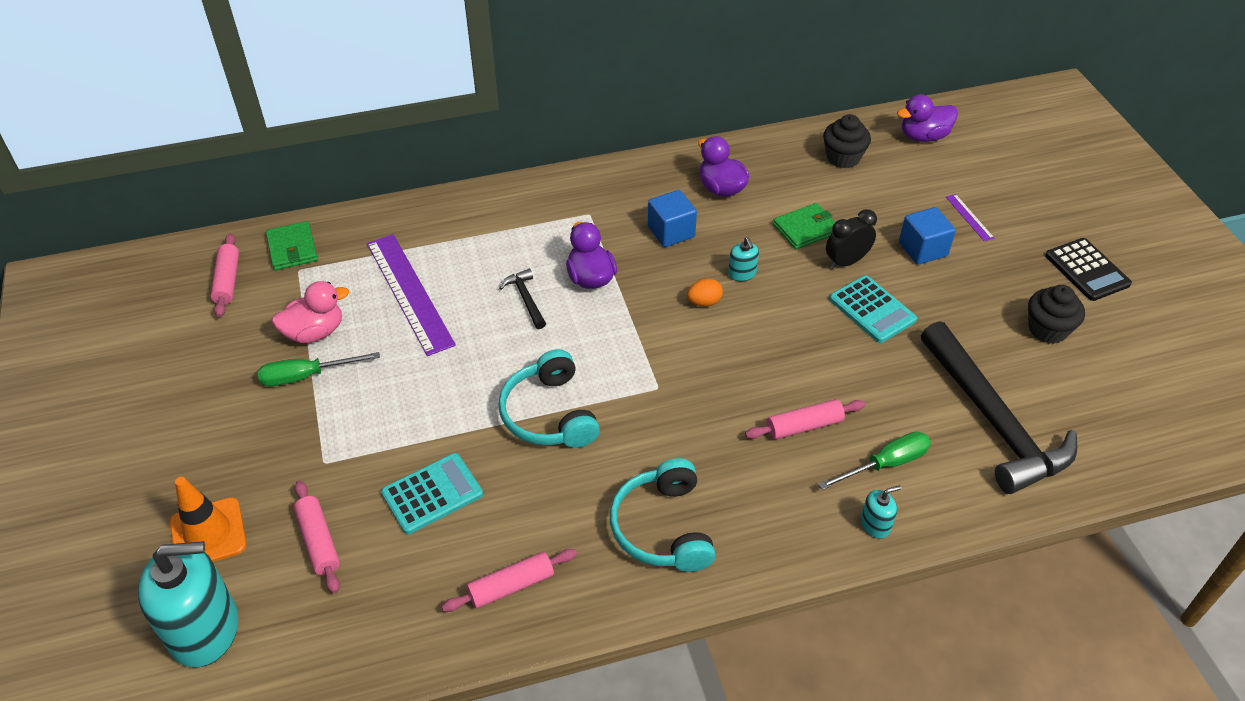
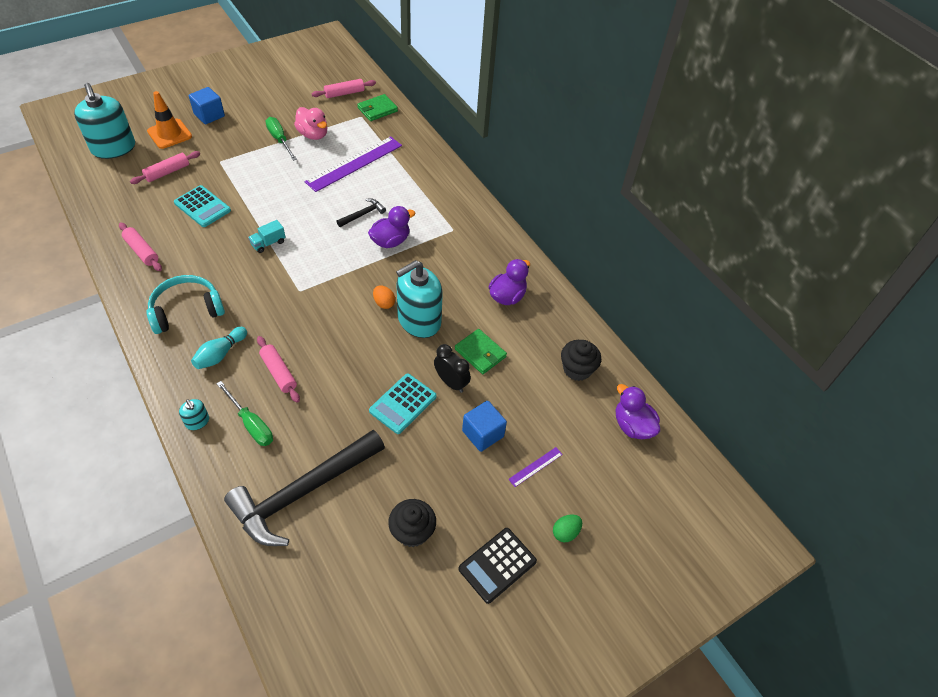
camera: 70 degrees right, 5 degrees up
turquoise headphones [498,349,600,448] -> turquoise truck [248,220,286,253]
blue cube [648,190,697,247] -> blue cube moved to [189,87,225,124]
turquoise soap dispenser [728,237,759,281] -> turquoise soap dispenser [396,260,443,338], size x2.32
none -> turquoise bowling pin [191,327,247,369]
none -> green egg [553,514,582,543]

